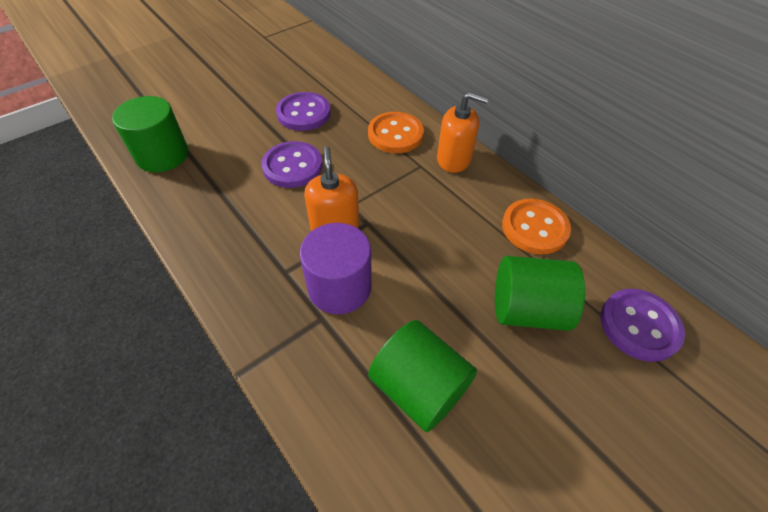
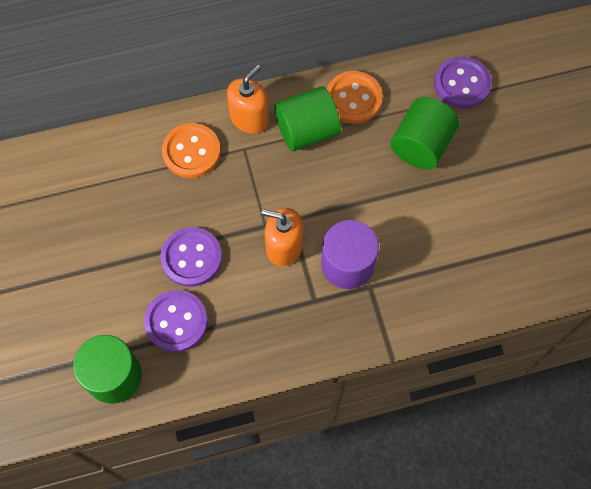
camera: 65 degrees left, 15 degrees up
purple button [276,92,331,131] -> purple button moved to [144,290,208,353]
green cylinder [368,320,477,432] -> green cylinder moved to [274,86,341,151]

